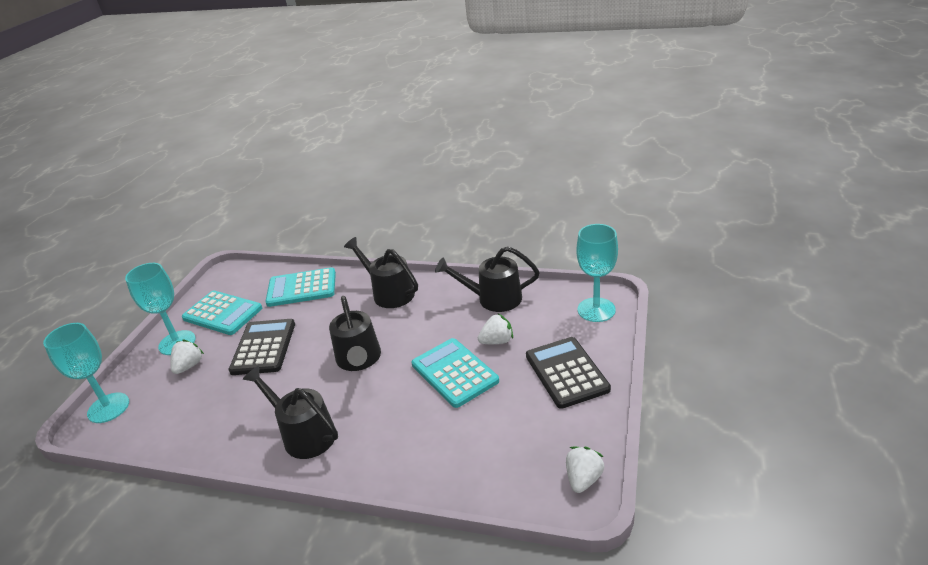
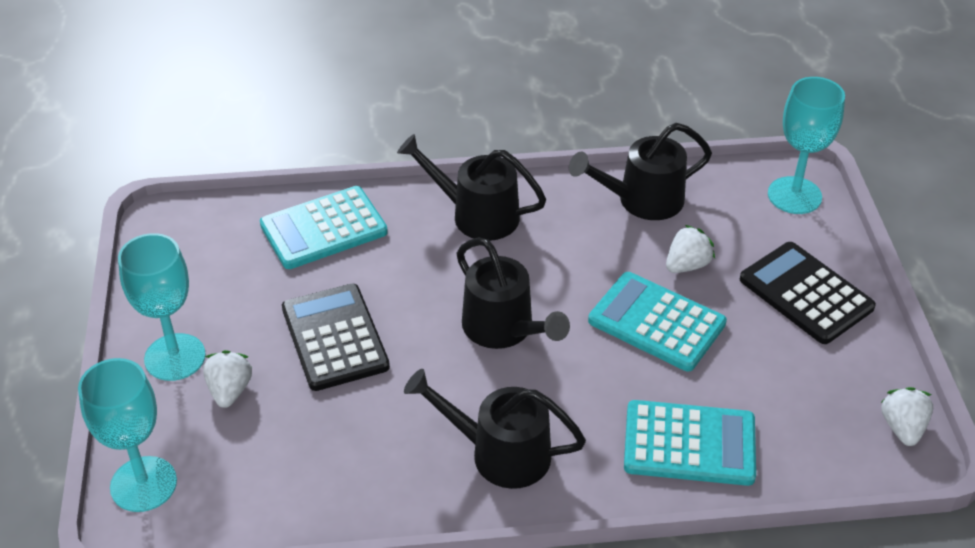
camera: 25 degrees left, 10 degrees up
turquoise calculator [182,291,262,335] -> turquoise calculator moved to [624,400,756,486]

